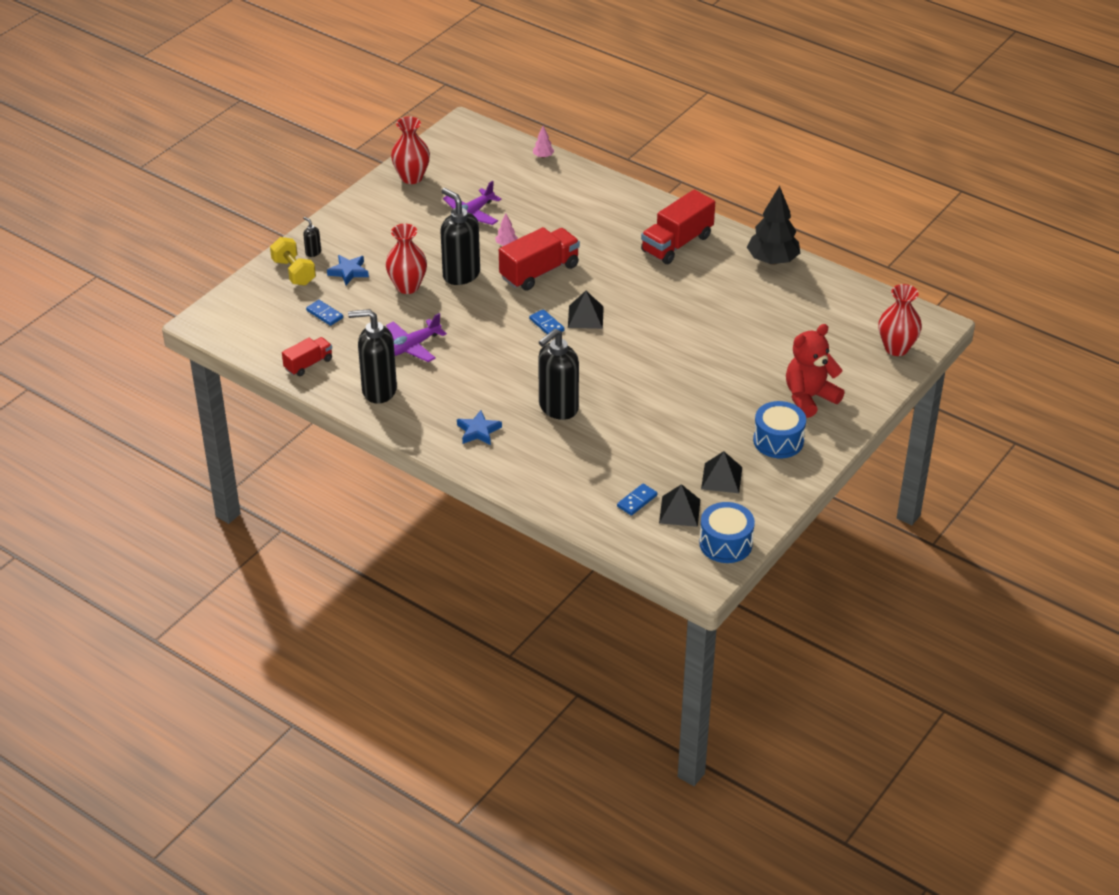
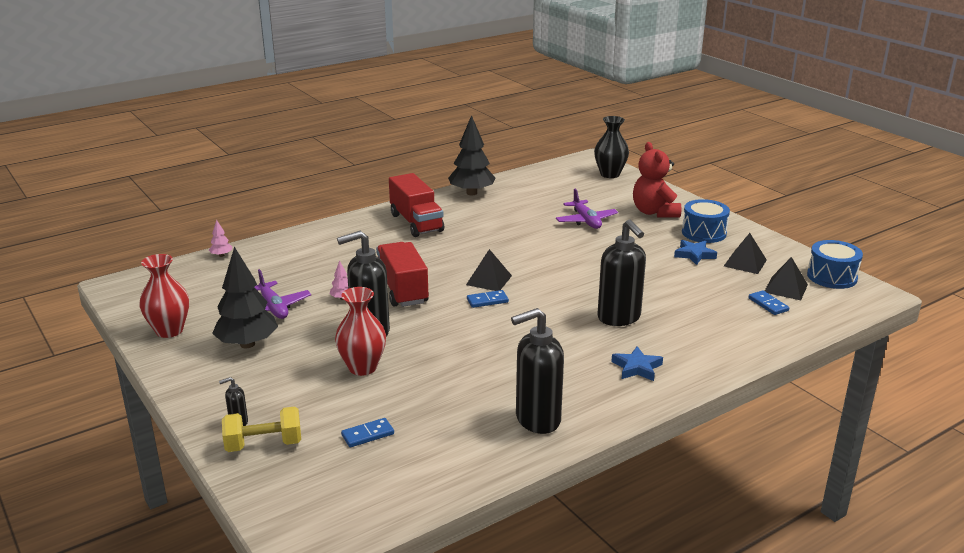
camera: 70 degrees left, 15 degrees down
red truck [282,337,332,376] -> none
blue star [327,255,369,285] -> blue star moved to [674,240,717,265]
black soap dispenser [348,309,397,404] -> black soap dispenser turned 45 degrees clockwise [511,308,564,434]
purple plane [386,313,447,362] -> purple plane moved to [556,189,618,229]
red vase [879,284,922,356] -> black vase [594,116,629,178]
none -> black tree [212,247,278,348]

